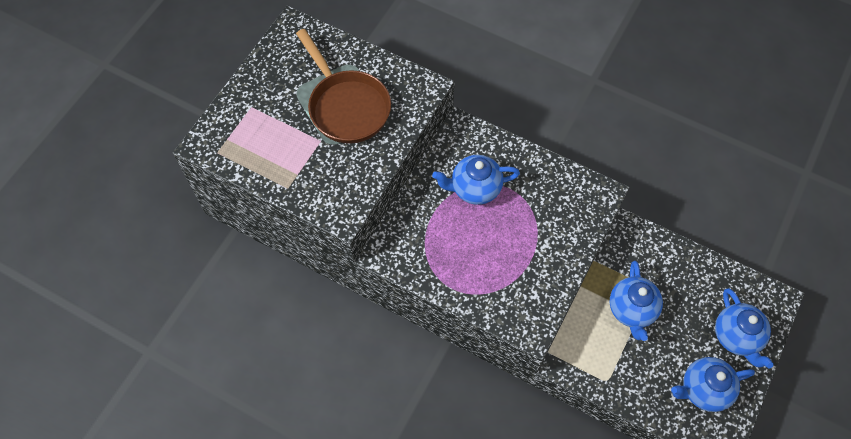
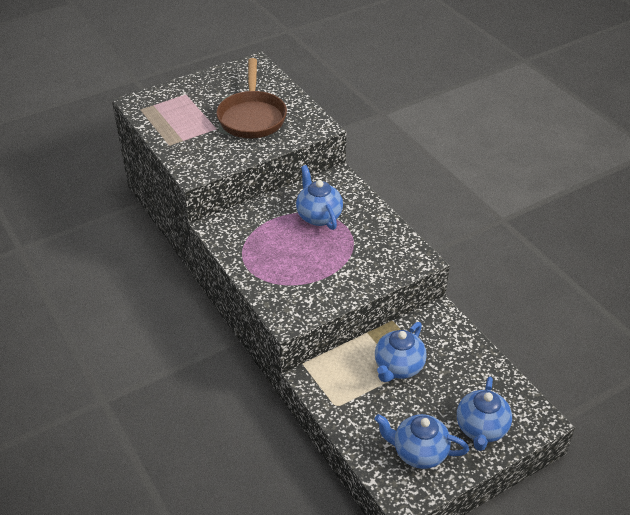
camera: 30 degrees right, 20 degrees down
blue teapot [432,155,520,205] -> blue teapot turned 45 degrees clockwise [296,165,343,230]

